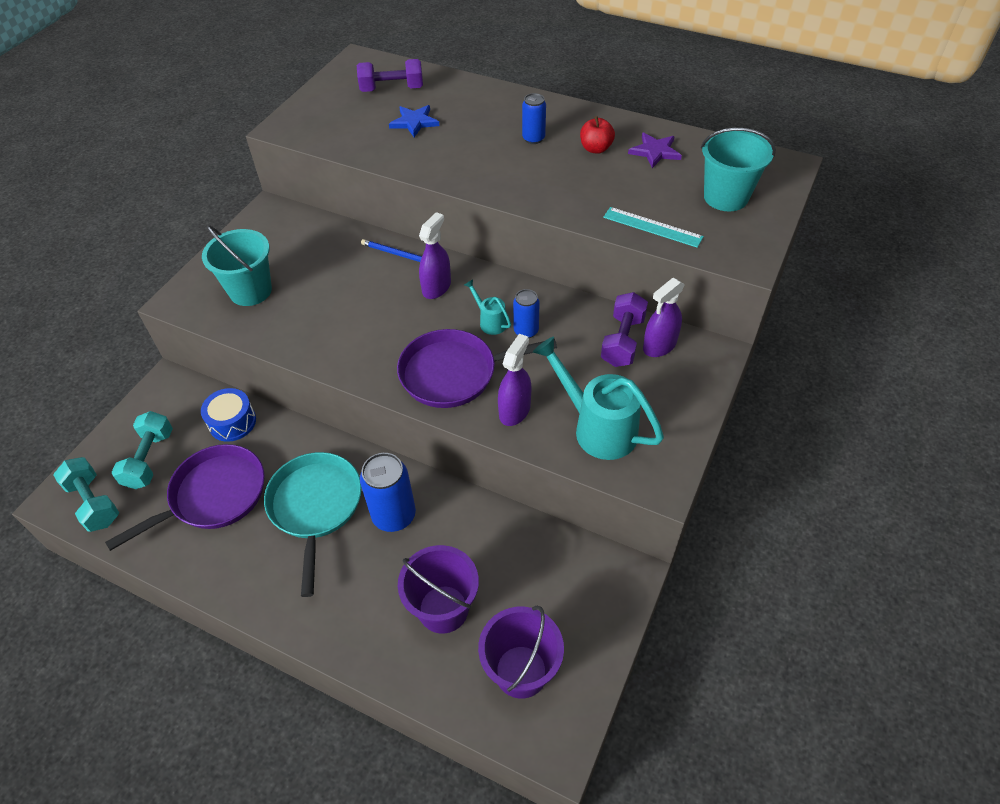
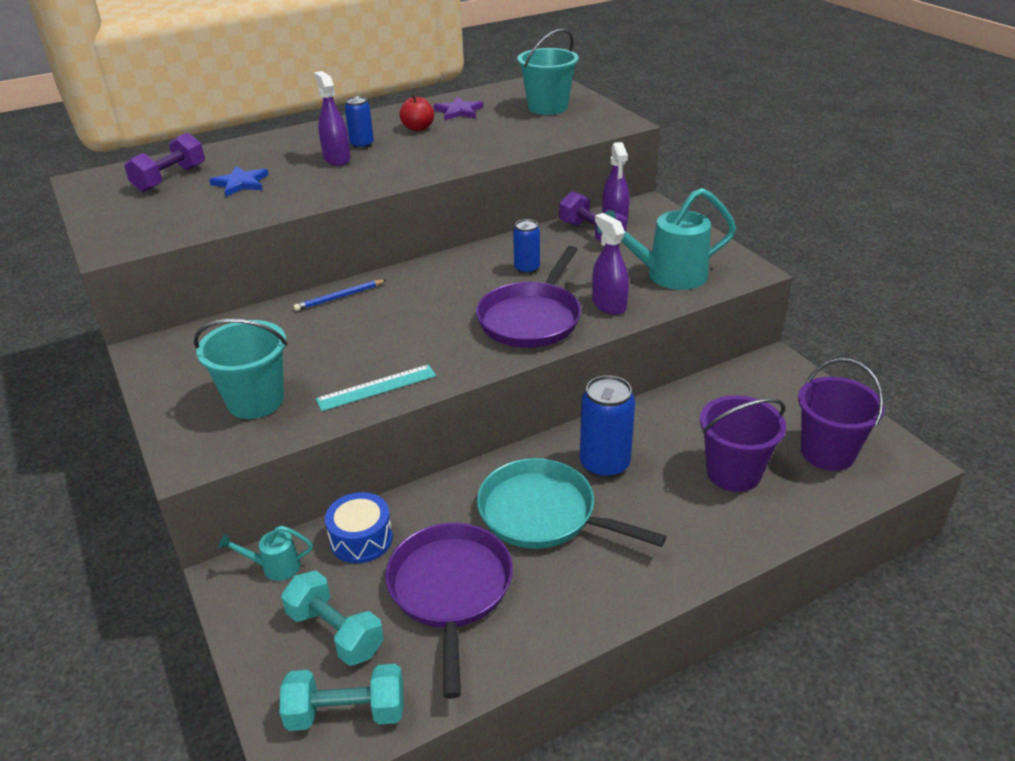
camera: 55 degrees left, 15 degrees down
purple spray bottle [419,212,451,299] -> purple spray bottle moved to [314,71,351,166]
turquoise watering can [464,279,511,335] -> turquoise watering can moved to [218,526,313,581]
turquoise ruler [603,207,704,248] -> turquoise ruler moved to [315,364,436,411]

